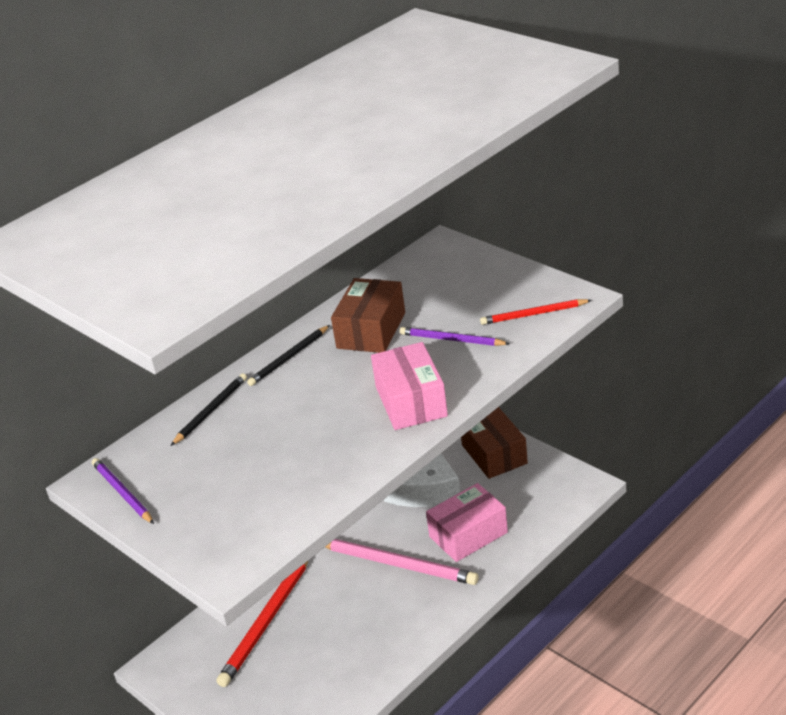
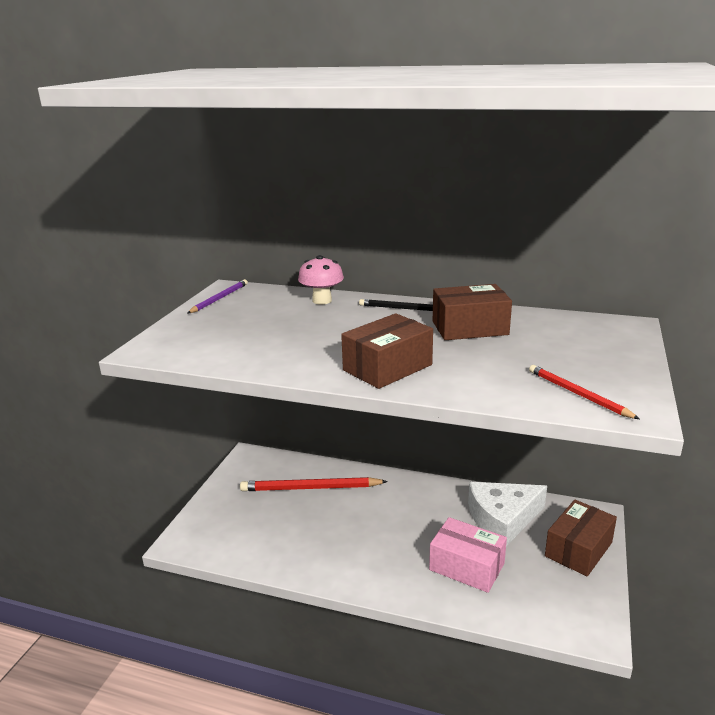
camera: 60 degrees right, 10 degrees down
black pencil [171,373,247,446] -> pink mushroom [298,255,344,305]
pink pencil [326,539,479,585] -> none
pink box [371,342,448,430] -> brown box [341,313,433,389]
purple pencil [400,327,510,346] -> none

